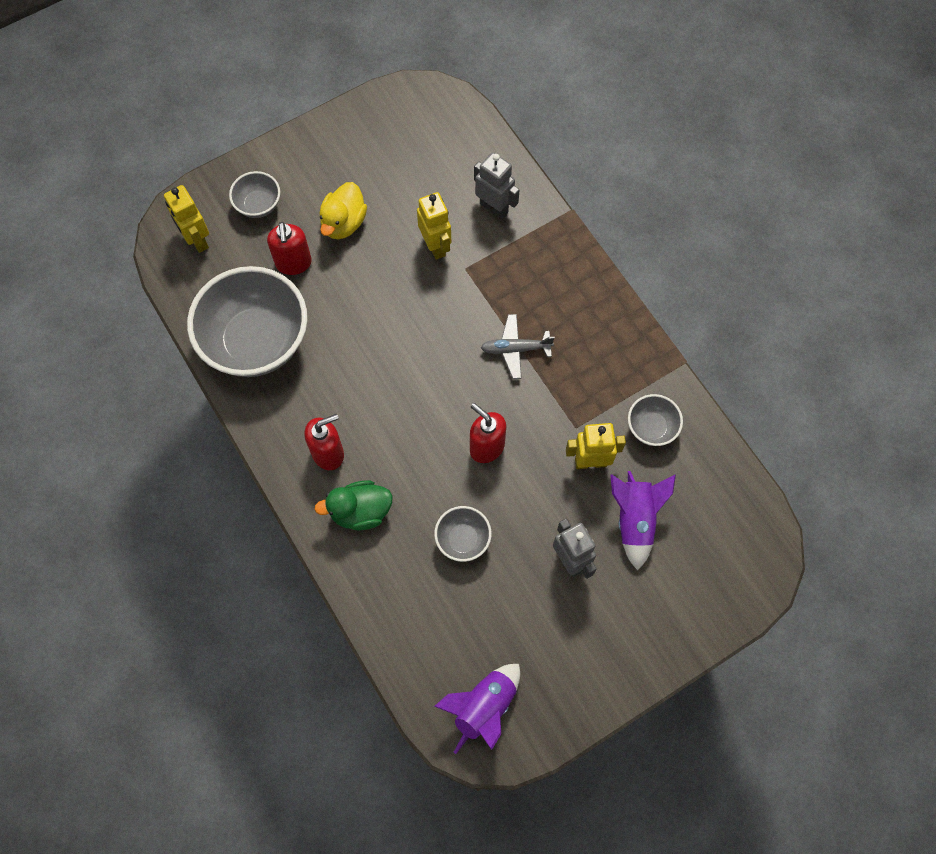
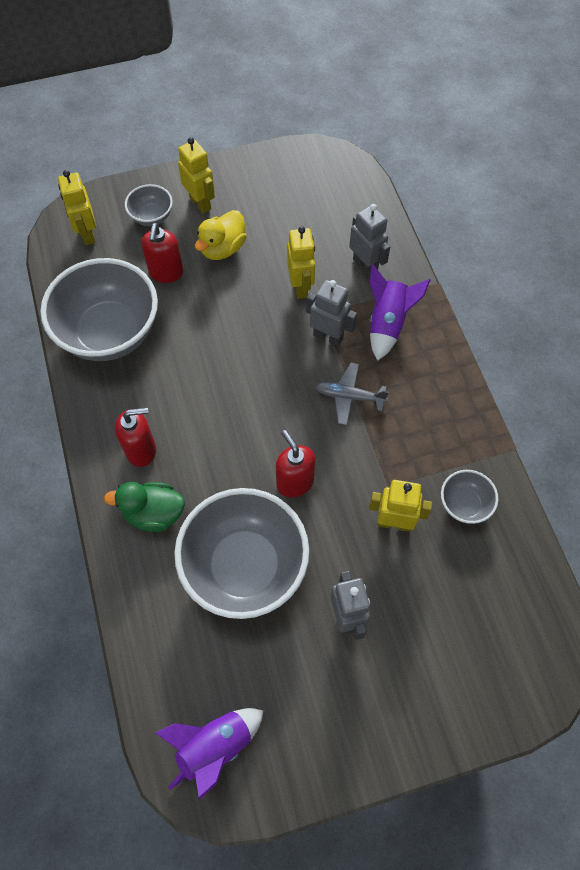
camera: 15 degrees right, 5 degrees down
grey bowl [434,506,492,562] -> grey bowl [174,488,309,619], size x2.19
purple rocket [610,471,676,570] -> purple rocket moved to [369,265,430,361]
none -> yellow robot [178,137,215,214]
none -> grey robot [306,280,357,347]

